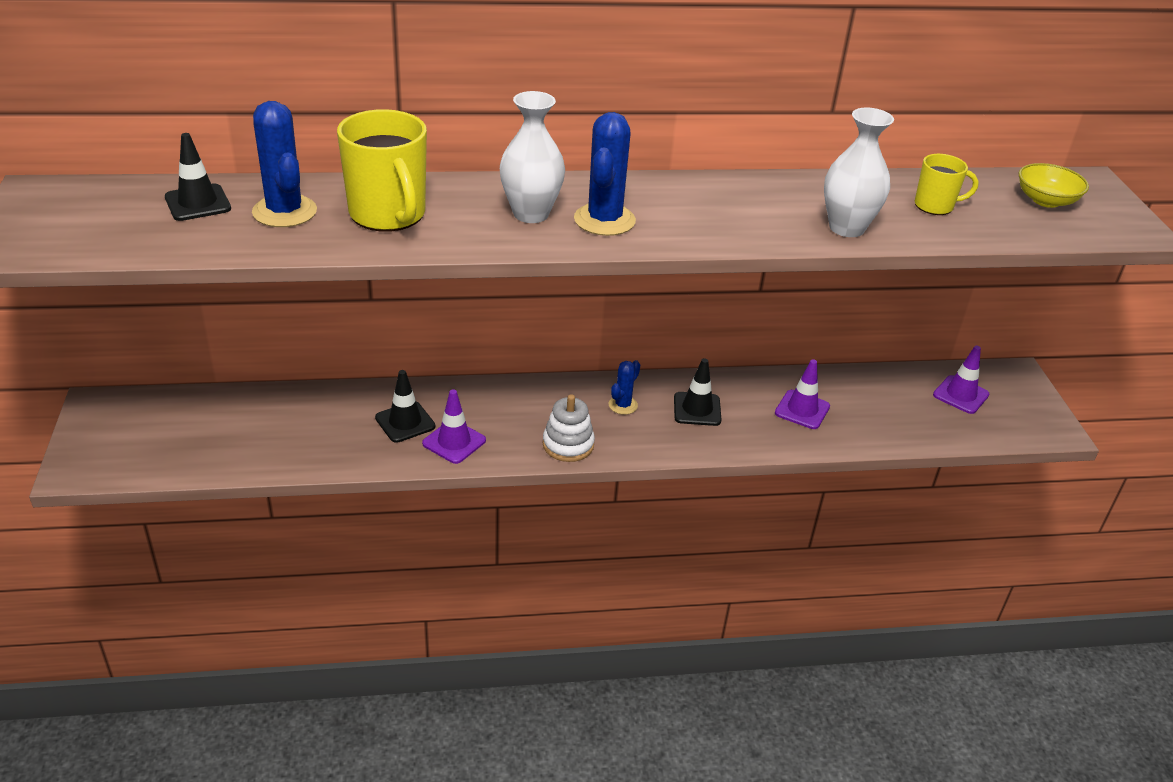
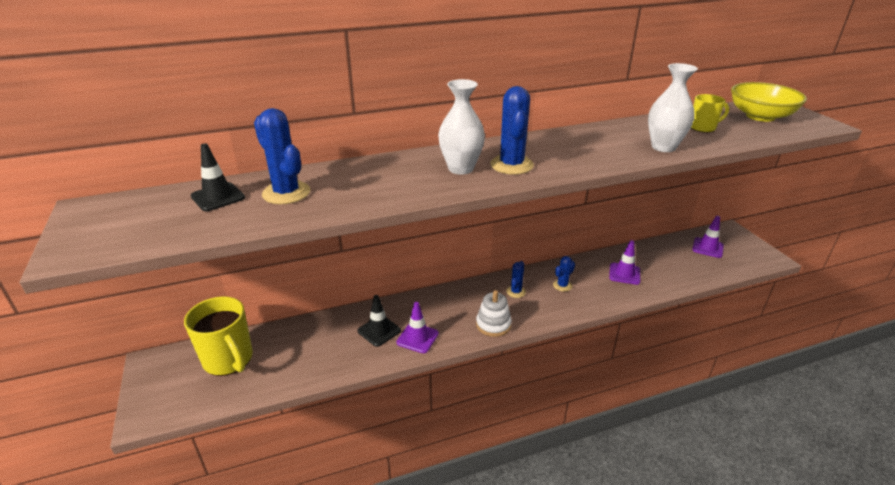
camera: 10 degrees left, 5 degrees down
yellow mug [337,109,427,232] -> yellow mug moved to [184,296,253,376]
black traffic cone [674,358,722,426] -> blue cactus [553,256,575,292]
yellow bowl [1019,163,1089,208] -> yellow bowl [731,82,807,122], size x1.59

